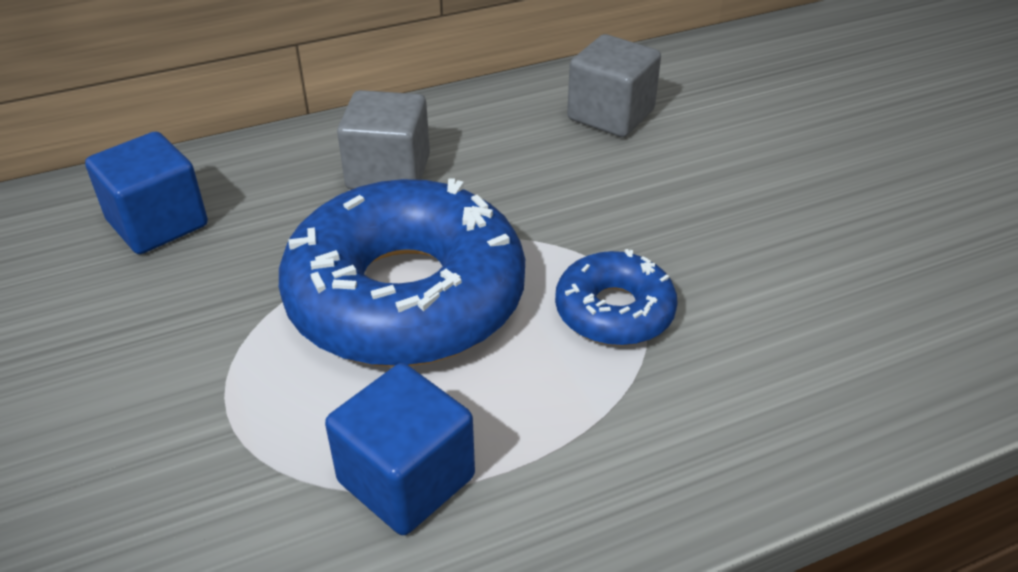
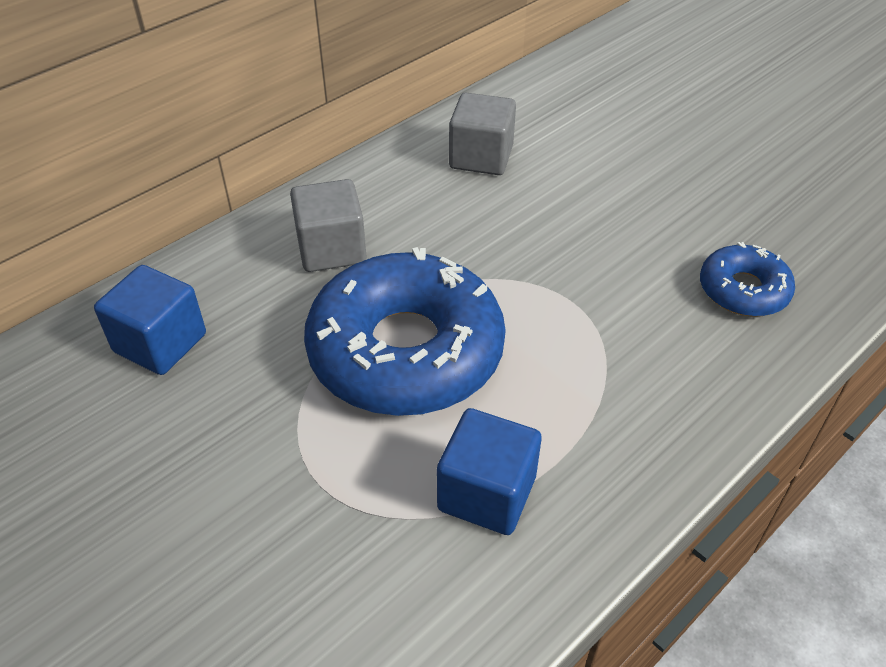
camera: 20 degrees left, 5 degrees up
blue donut [555,249,678,346] -> blue donut moved to [700,242,795,317]

